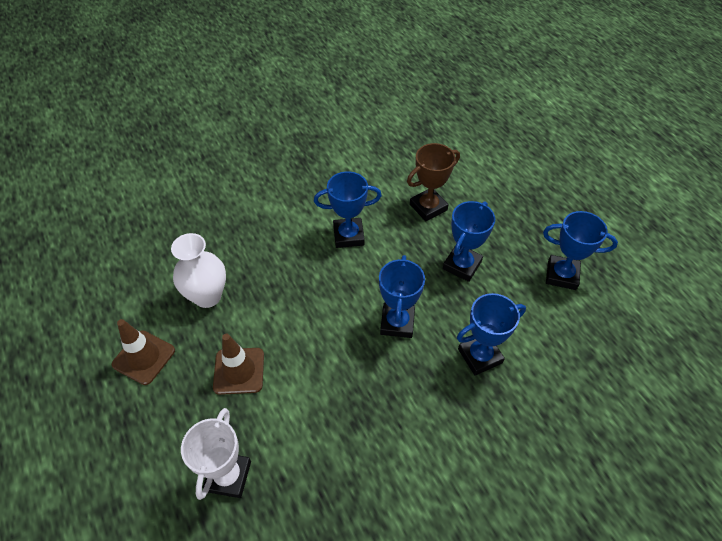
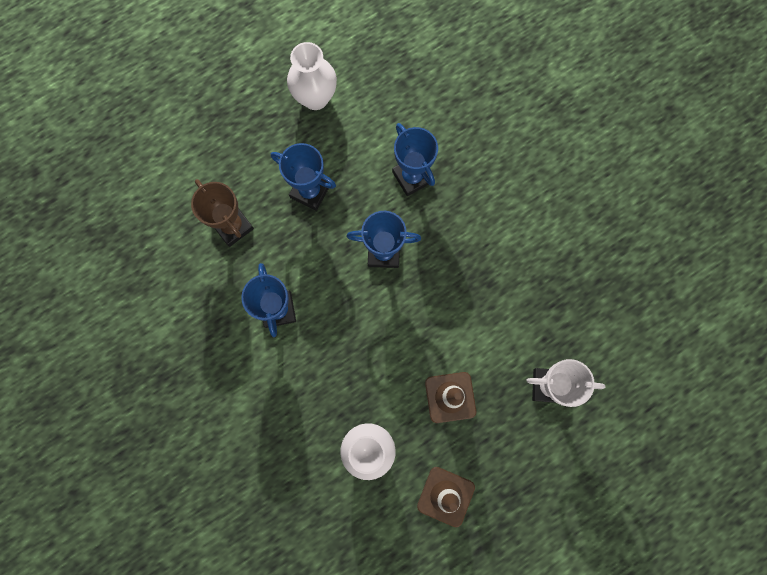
camera: 95 degrees left, 25 degrees up
blue trophy [543,211,618,290] -> white vase [287,42,337,110]

